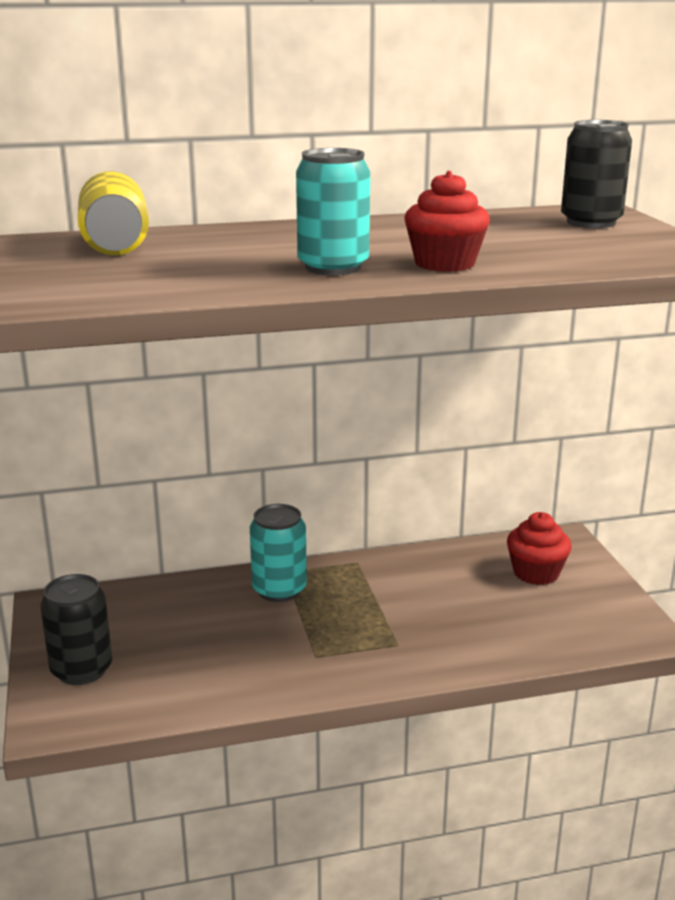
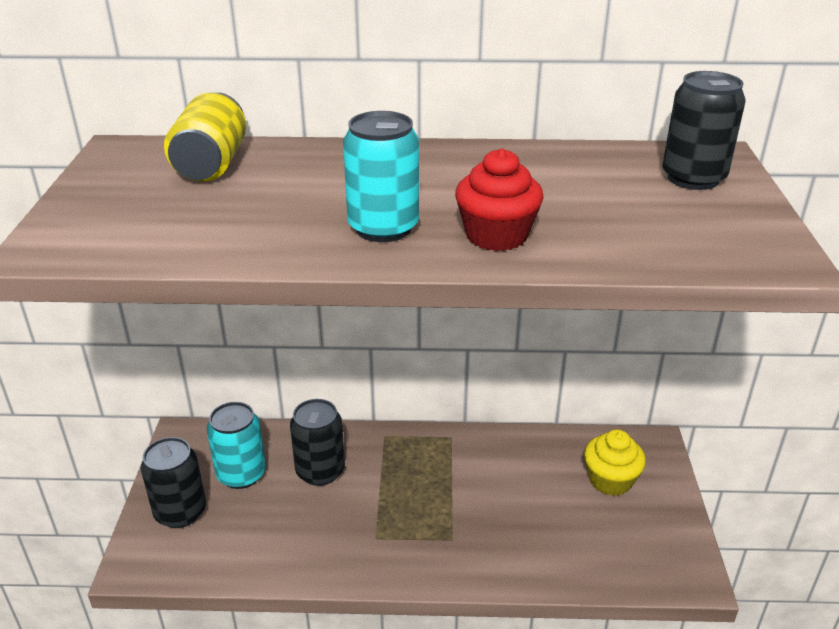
camera: 15 degrees right, 10 degrees up
turquoise can [250,504,307,602] -> turquoise can moved to [207,402,266,489]
red cupcake [507,512,572,585] -> yellow cupcake [584,429,646,496]
none -> black can [290,399,345,486]

